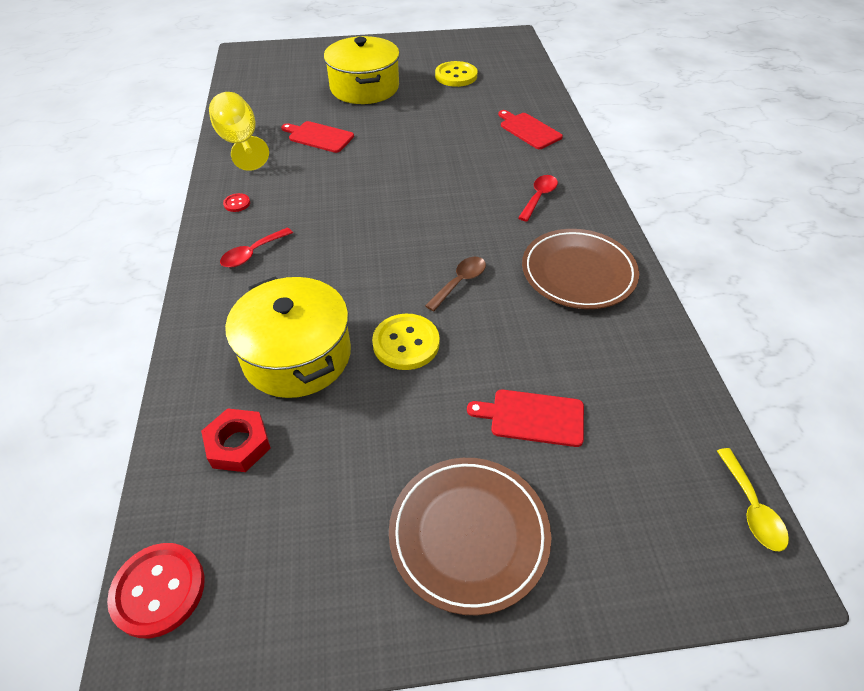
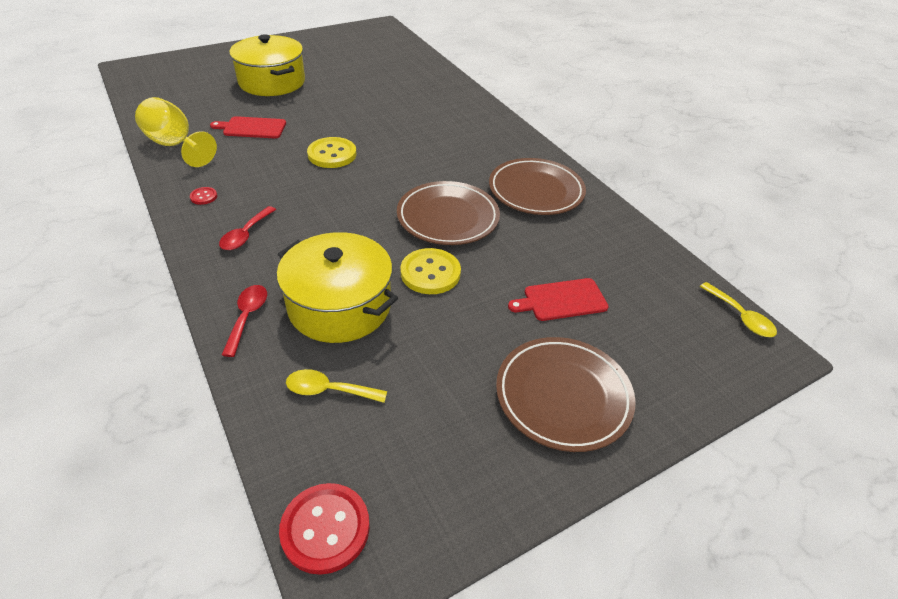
camera: 25 degrees left, 5 degrees down
red nut [201,408,271,472] -> yellow spoon [286,369,387,403]
brown spoon [425,257,486,311] -> brown plate [397,181,500,245]
yellow button [435,61,477,87] -> yellow button moved to [307,137,357,168]
red cutting board [498,110,563,149] -> none
red spoon [518,175,558,222] -> red spoon moved to [222,285,267,357]

